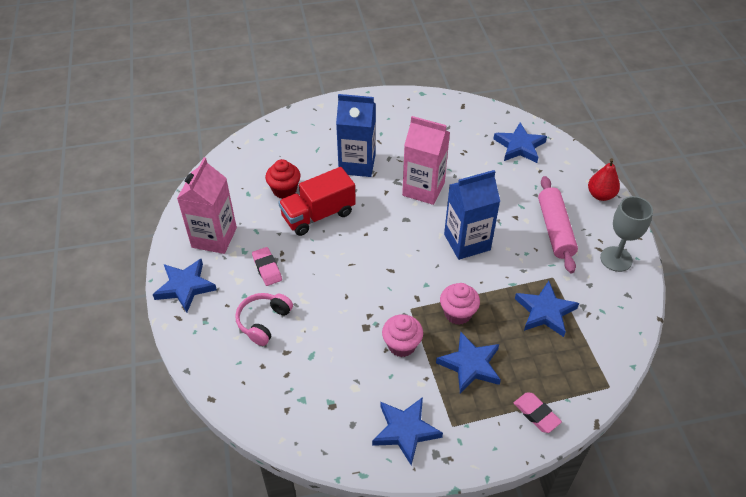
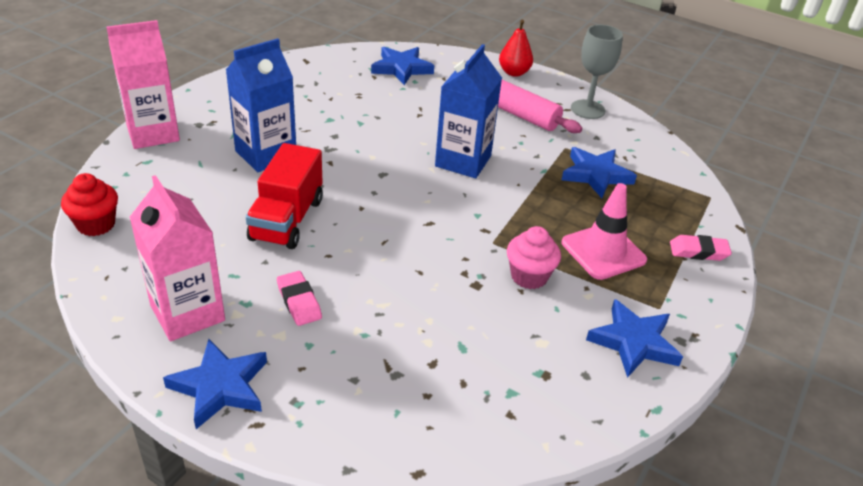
camera: 50 degrees left, 10 degrees down
pink headphones [235,293,293,346] -> none
pink eraser [252,247,282,286] -> pink eraser turned 45 degrees clockwise [277,271,322,326]
red cupcake [265,159,301,199] -> red cupcake moved to [61,173,118,236]
pink carton [402,116,450,205] -> pink carton moved to [107,20,180,149]
blue star [436,332,501,393] -> pink traffic cone [562,183,647,280]
pink cupcake [440,283,480,325] -> none

